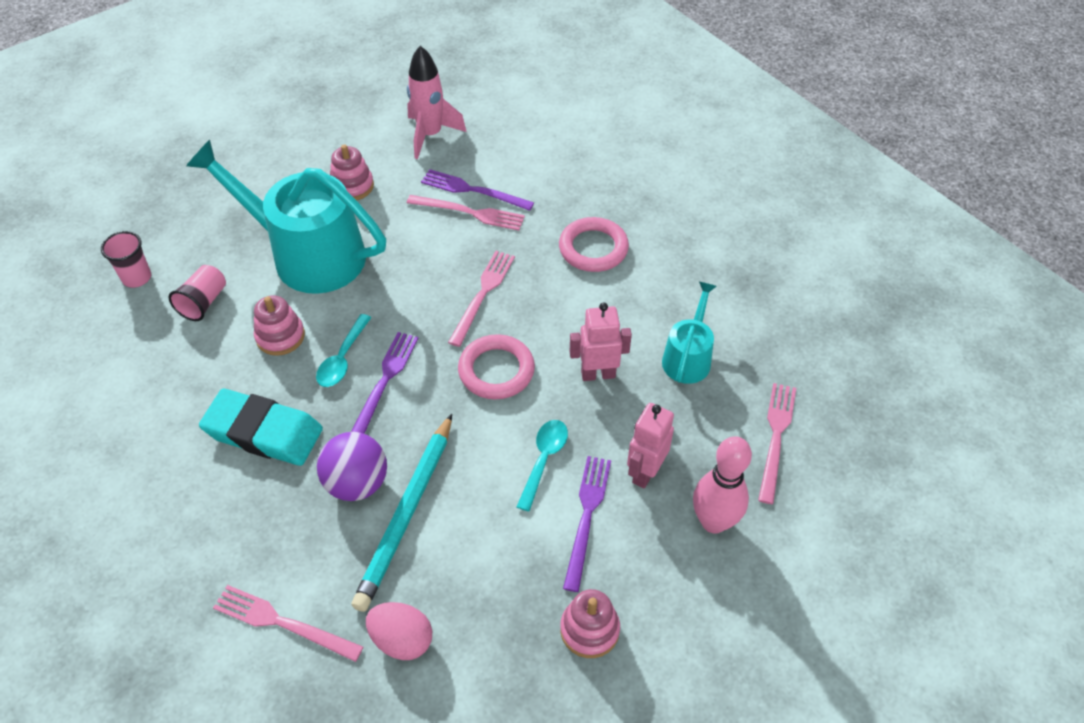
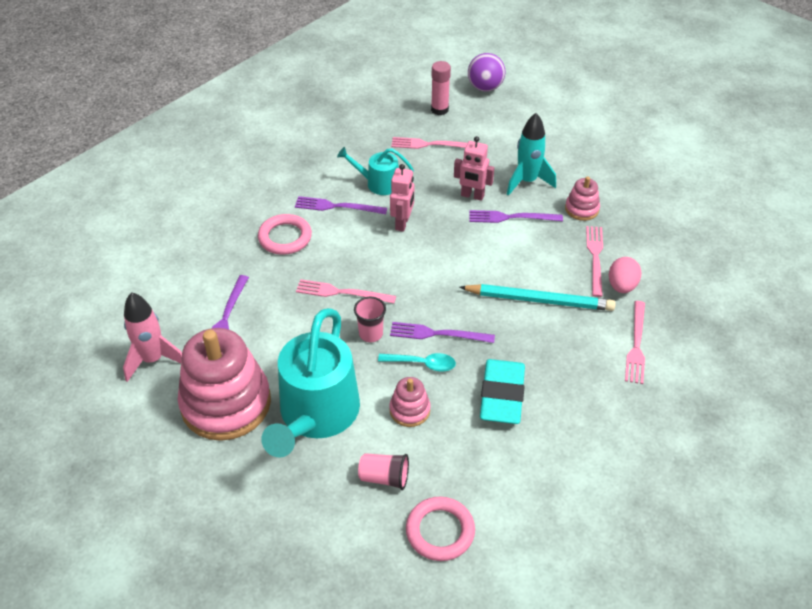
camera: 100 degrees left, 5 degrees down
pink cup [101,231,151,288] -> pink cup moved to [354,297,386,342]
purple ball [317,432,387,501] -> purple ball moved to [468,53,505,92]
pink stacking toy [330,144,374,200] -> pink stacking toy [178,328,271,441], size x2.20
pink fork [407,195,525,231] -> pink fork moved to [586,226,603,297]
pink ring [458,334,535,399] -> pink ring moved to [406,496,475,561]
turquoise spoon [517,420,568,512] -> none
pink robot [570,302,632,381] -> pink robot turned 150 degrees counterclockwise [390,164,414,232]
pink bowling pin [693,436,752,534] -> none
none -> purple fork [295,196,387,214]
none -> pink glue stick [431,61,451,115]
none -> turquoise rocket [507,113,556,196]

